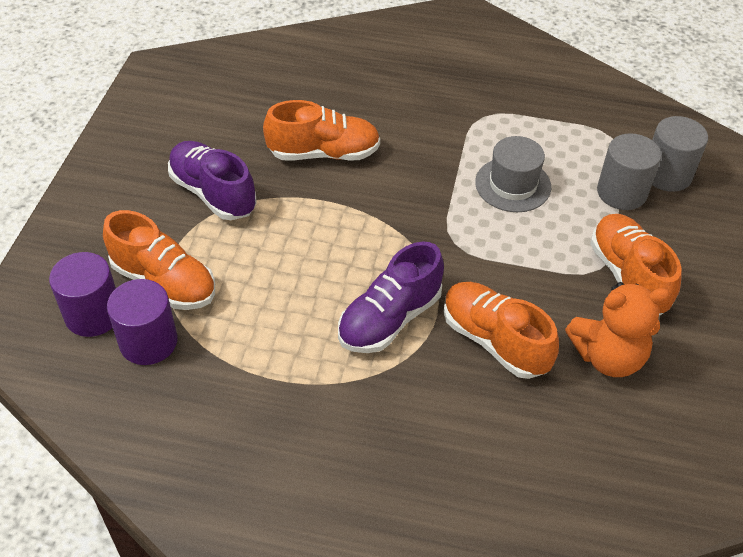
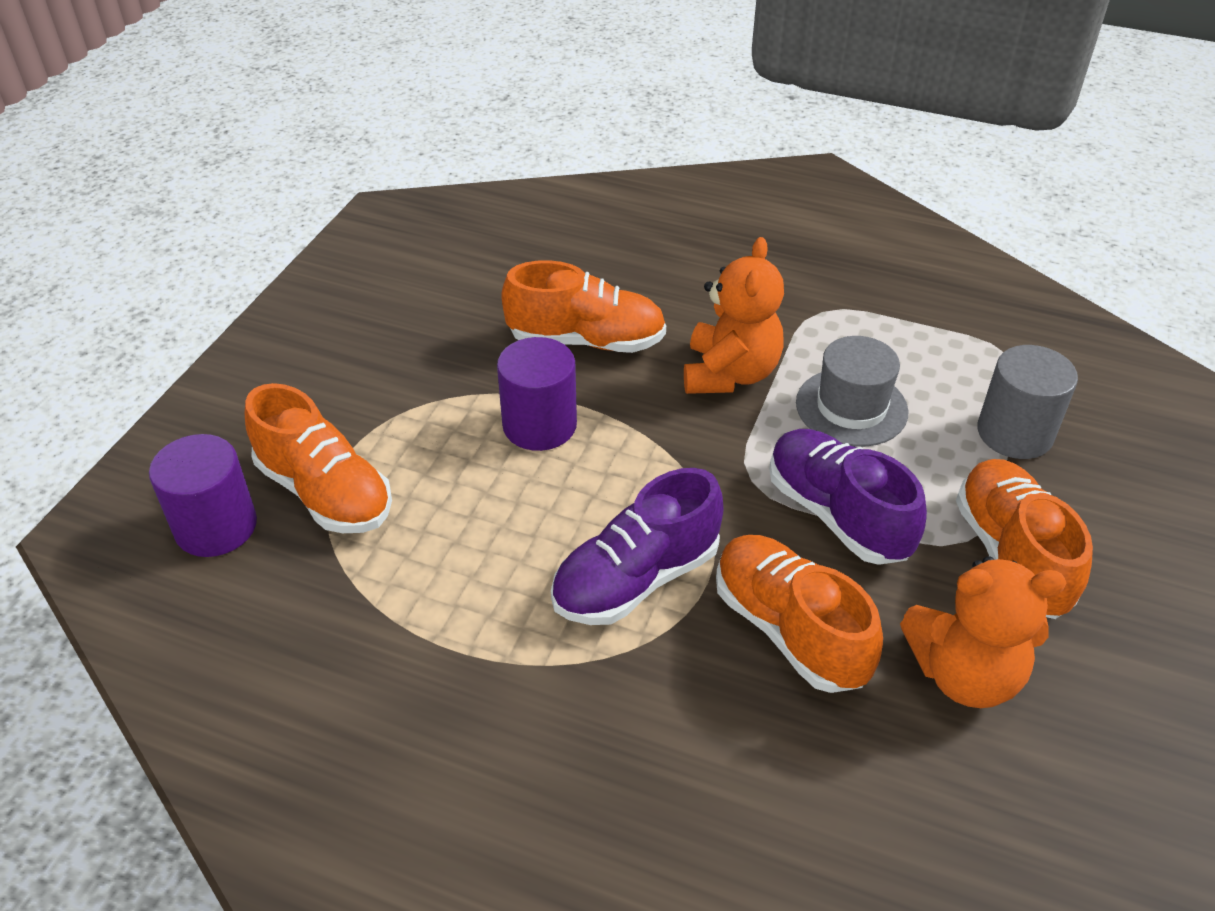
camera: 10 degrees right, 5 degrees down
purple cylinder [107,279,177,365] -> purple cylinder moved to [497,337,577,451]
purple shoe [168,141,257,220] -> purple shoe moved to [769,429,927,565]
grey cylinder [652,116,708,192] -> none
none -> orange teddy bear [684,237,784,394]

